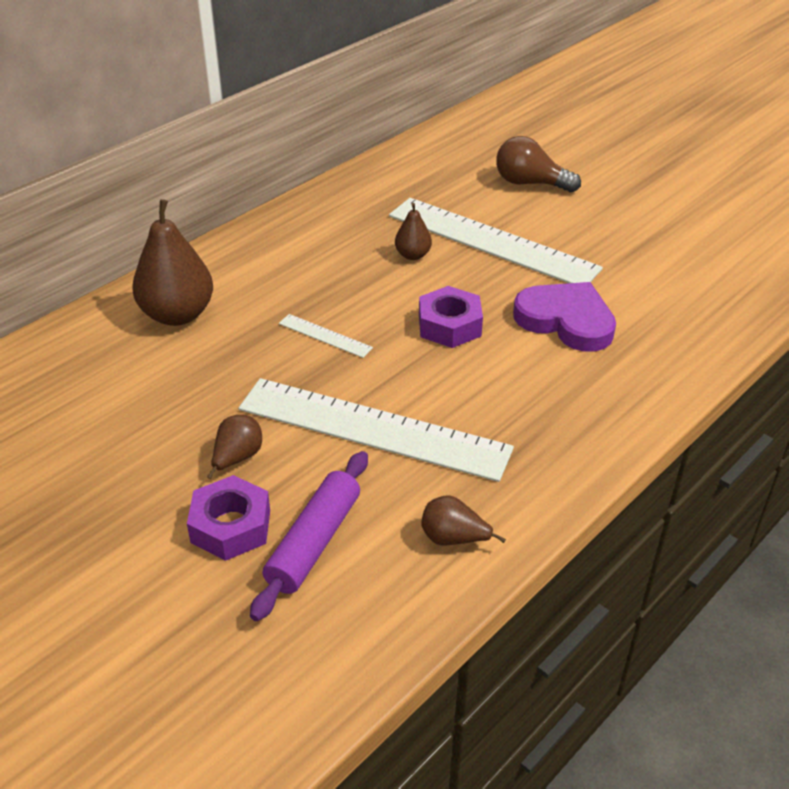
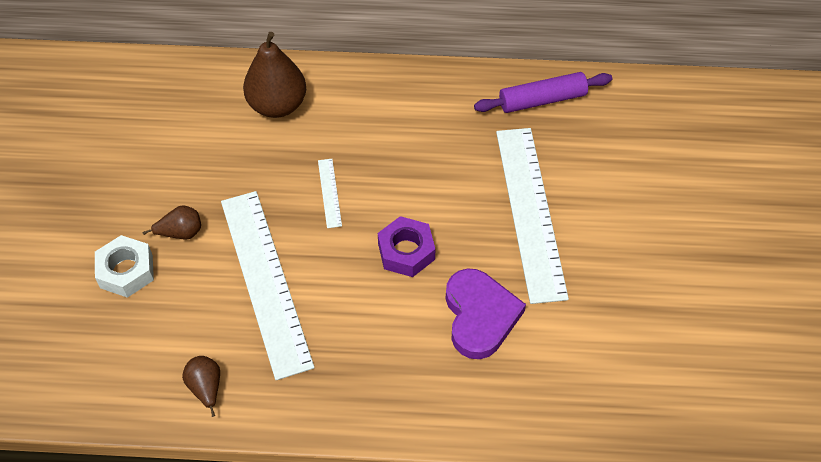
camera: 50 degrees right, 15 degrees up
purple nut [187,475,270,561] -> white nut [95,235,154,298]
purple rolling pin [250,451,368,621] -> purple rolling pin moved to [474,72,612,113]
brown pear [395,203,432,260] -> none
brown light bulb [496,136,581,193] -> none

